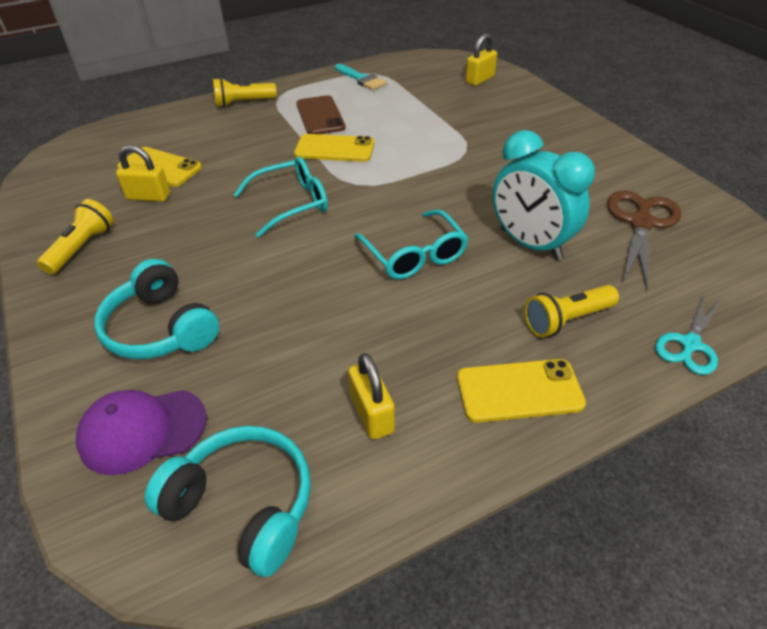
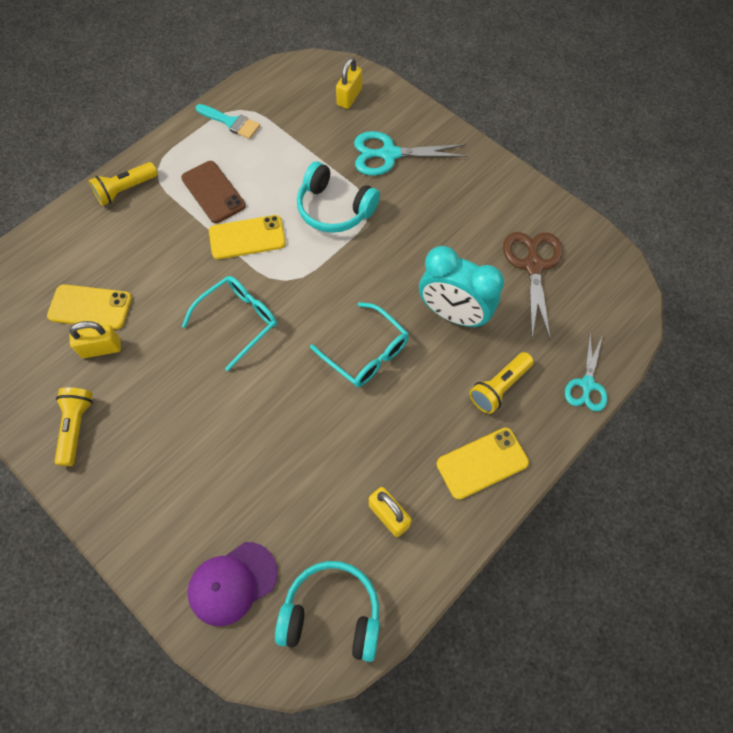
camera: 20 degrees left, 20 degrees up
turquoise headphones [94,259,219,359] -> turquoise headphones moved to [297,161,380,233]
none -> turquoise scissors [354,131,468,176]

